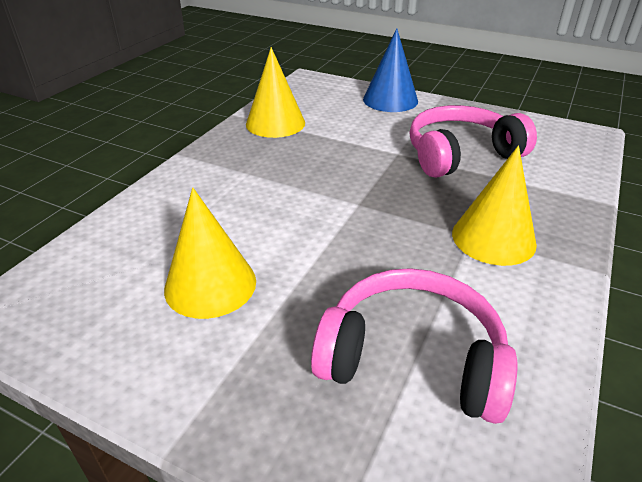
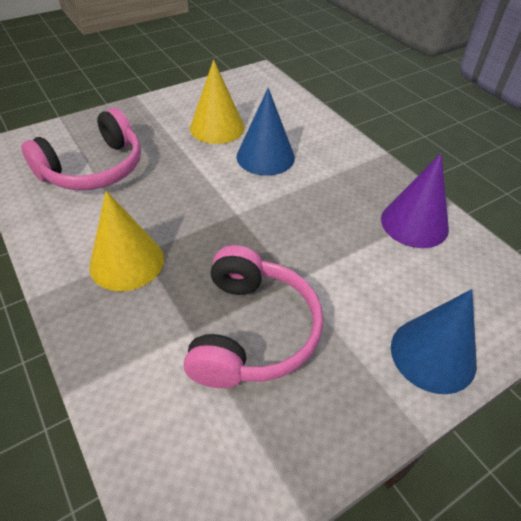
camera: 120 degrees right, 10 degrees up
yellow cone [246,47,305,138] -> purple cone [381,154,449,248]
none -> blue cone [236,88,295,176]

